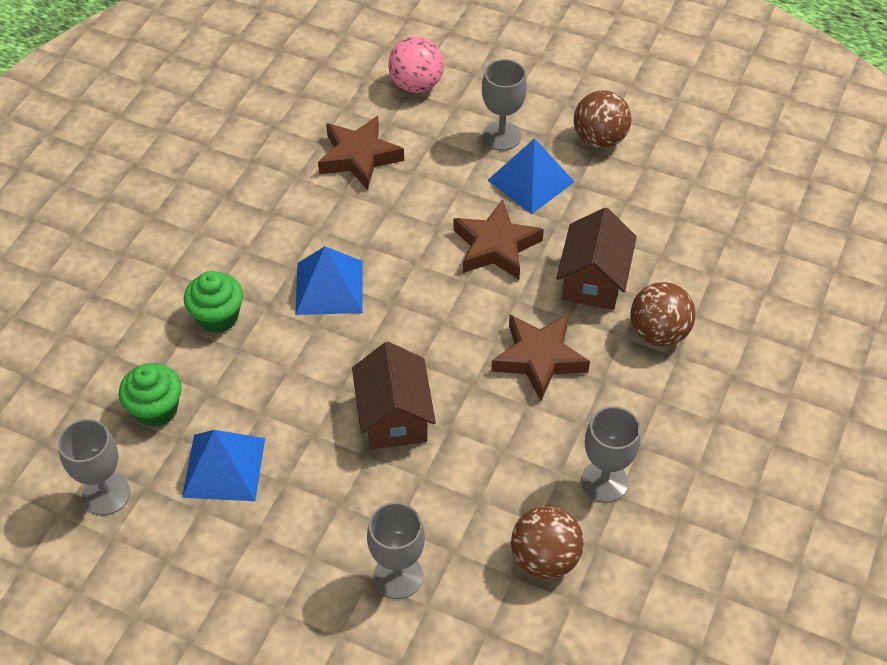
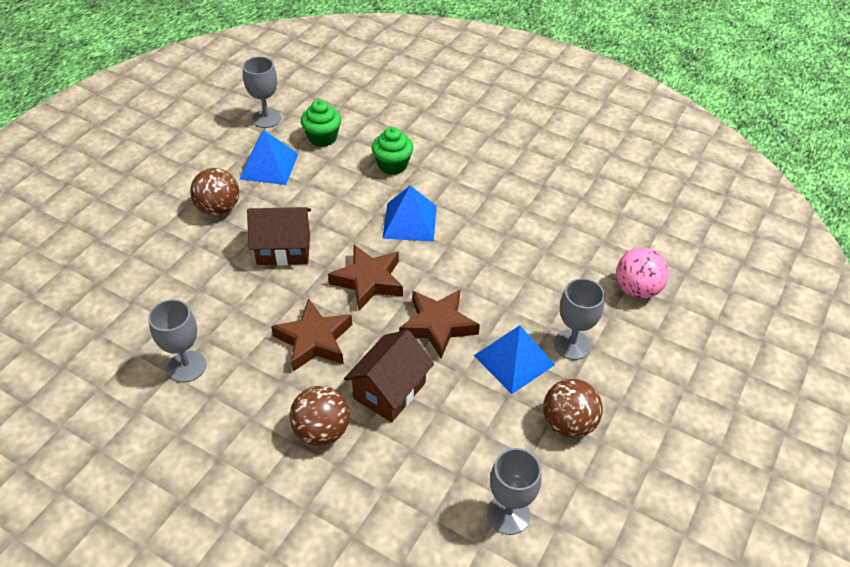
camera: 95 degrees right, 5 degrees down
brown star [318,116,404,190] -> brown star moved to [328,245,403,310]
grey goblet [367,502,425,599] -> grey goblet moved to [487,448,542,535]
brown ball [511,506,584,579] -> brown ball moved to [190,168,239,216]
brown house [556,207,637,310] -> brown house turned 75 degrees counterclockwise [344,330,434,422]

